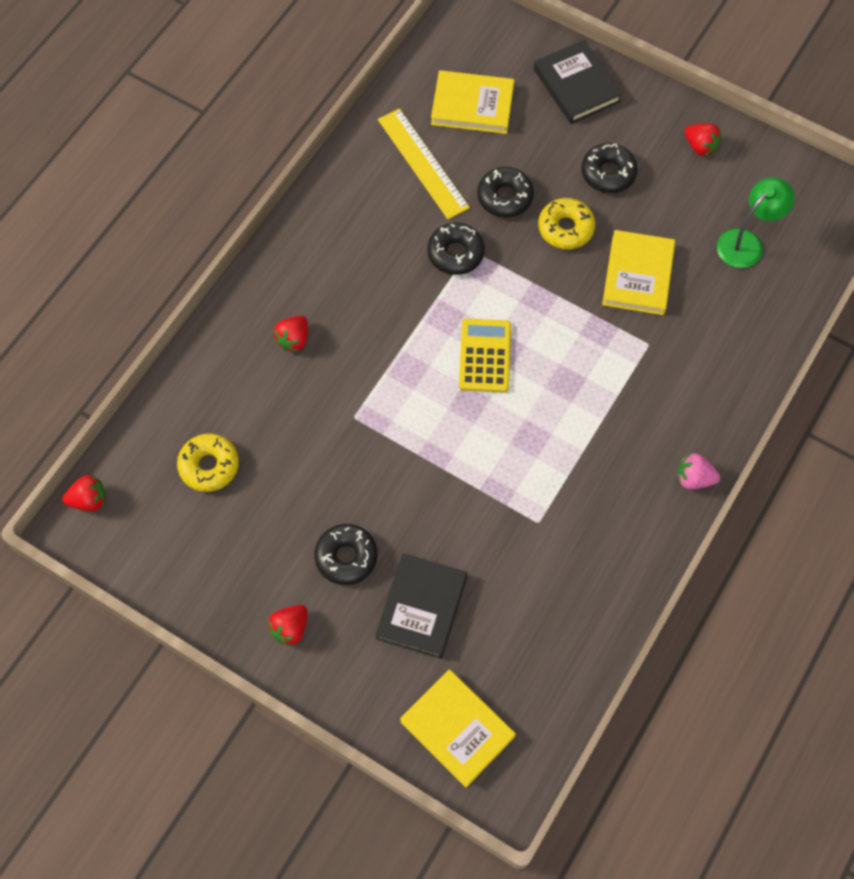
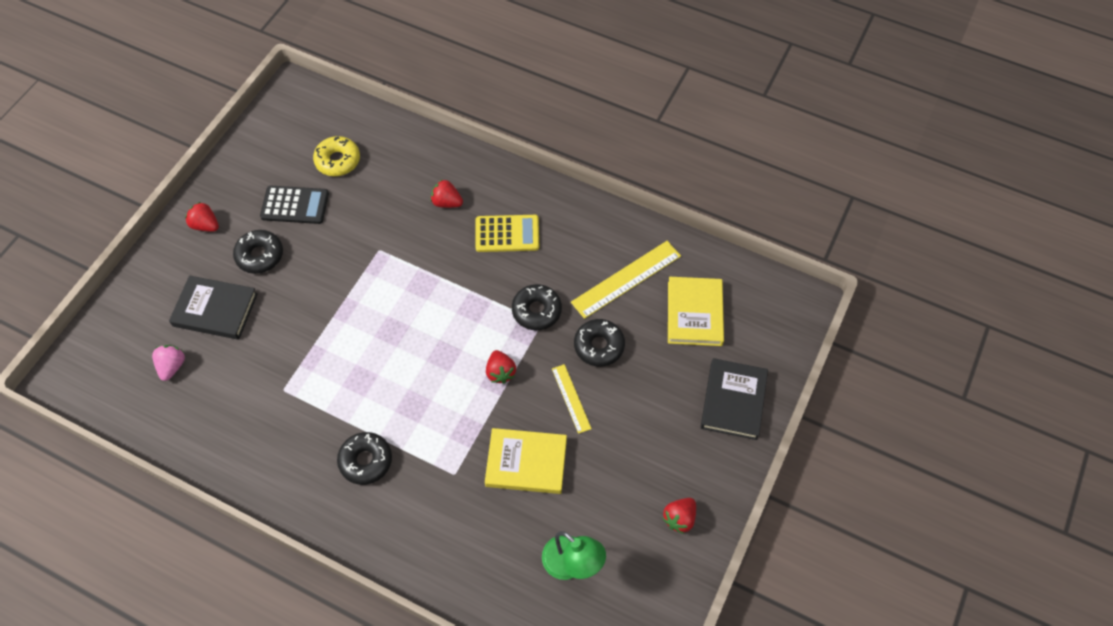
camera: 85 degrees right, 5 degrees down
red strawberry [62,475,106,511] -> red strawberry moved to [486,350,516,384]
yellow book [400,670,516,787] -> none
yellow calculator [459,319,511,393] -> yellow calculator moved to [475,215,539,252]
black book [534,40,622,124] -> black book turned 45 degrees counterclockwise [701,358,768,440]
yellow donut [538,198,595,249] -> yellow ruler [552,364,592,434]
black donut [581,143,638,193] -> black donut moved to [337,432,392,485]
pink strawberry [677,453,720,489] -> pink strawberry moved to [152,345,185,381]
none -> black calculator [260,186,329,224]

